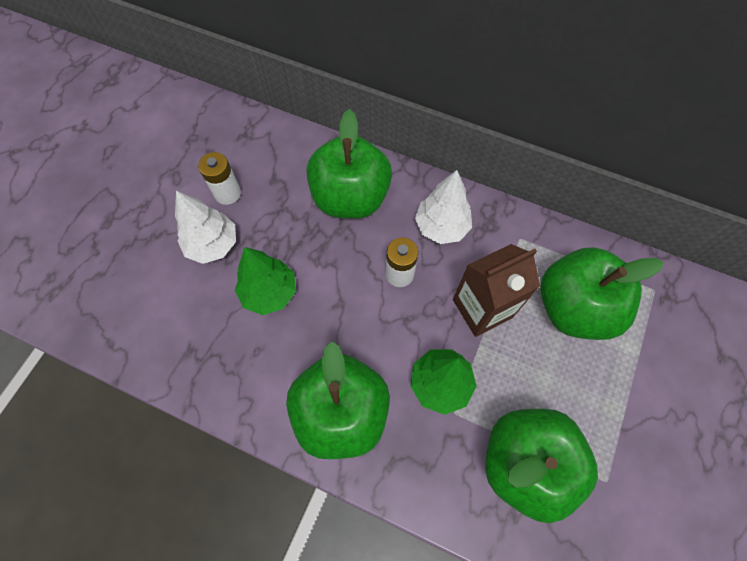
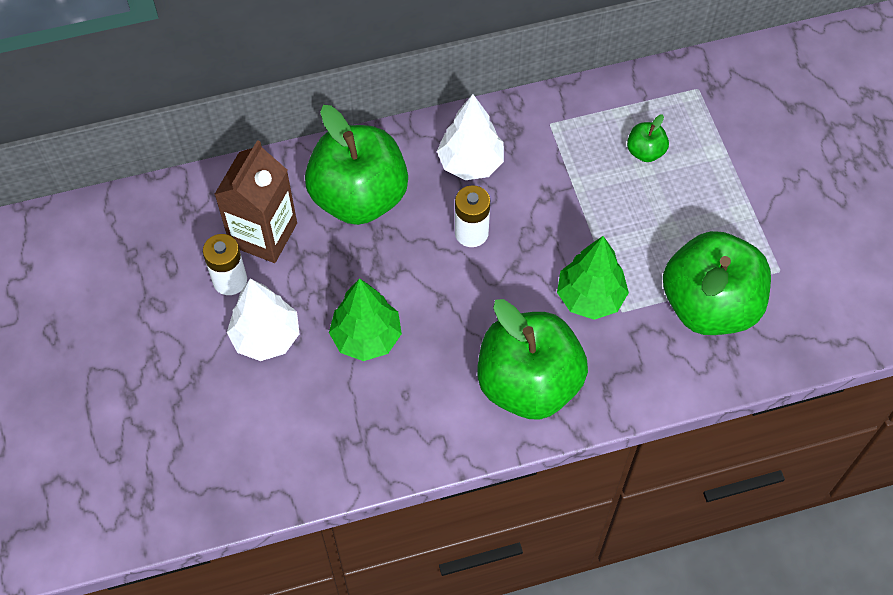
camera: 40 degrees left, 5 degrees down
brown carton [453,244,540,337] -> brown carton moved to [214,140,297,263]
green apple [540,247,664,340] -> green apple [627,114,669,162], size x0.42

